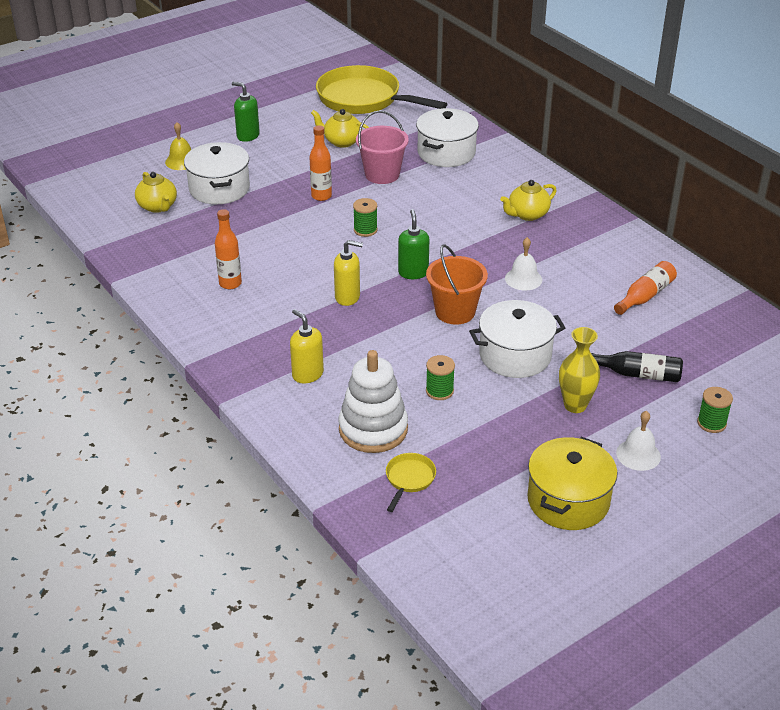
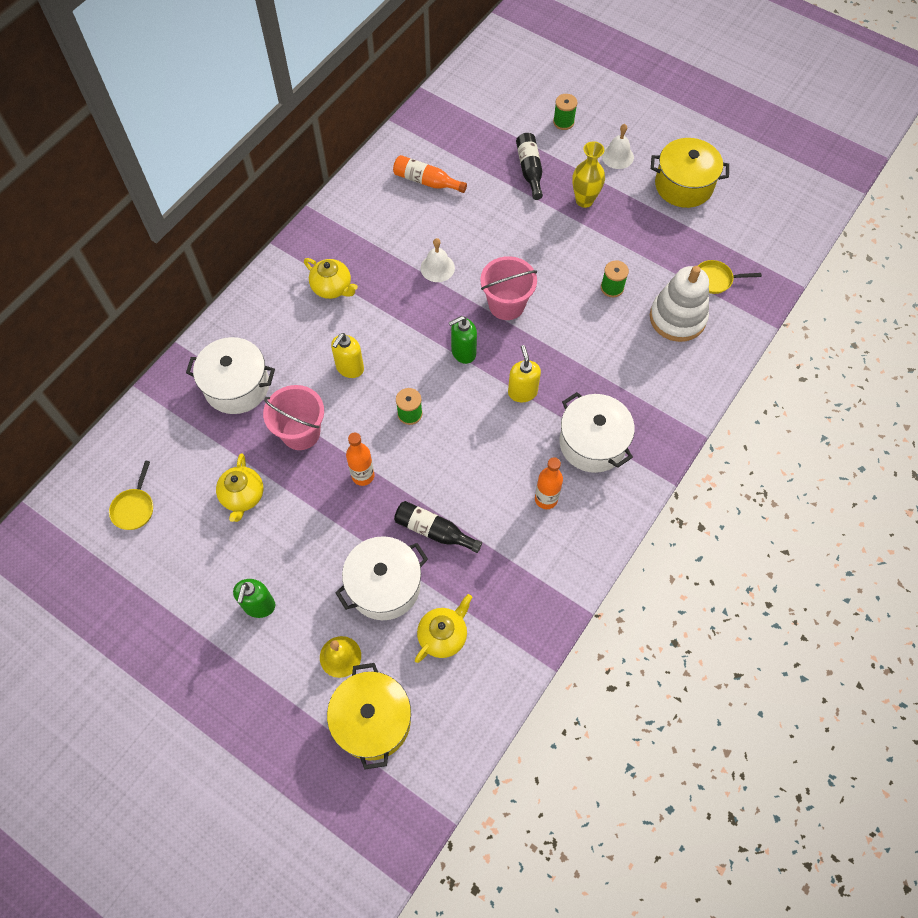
camera: 110 degrees left, 25 degrees up
yellow soap dispenser [290,309,324,383] -> yellow soap dispenser moved to [331,333,364,378]
yellow pan [316,65,447,114] -> yellow pan [109,461,153,530], size x0.41
orange bucket [426,244,488,325] -> pink bucket [480,256,537,320]
white pot [469,300,565,378] -> white pot moved to [559,392,635,473]
none -> yellow pot [327,663,411,770]
none -> black bottle [394,501,482,553]

